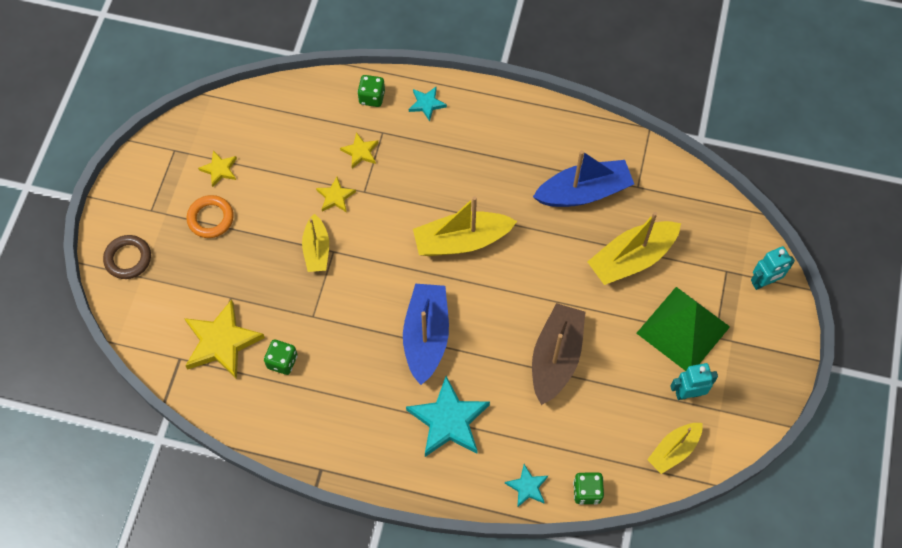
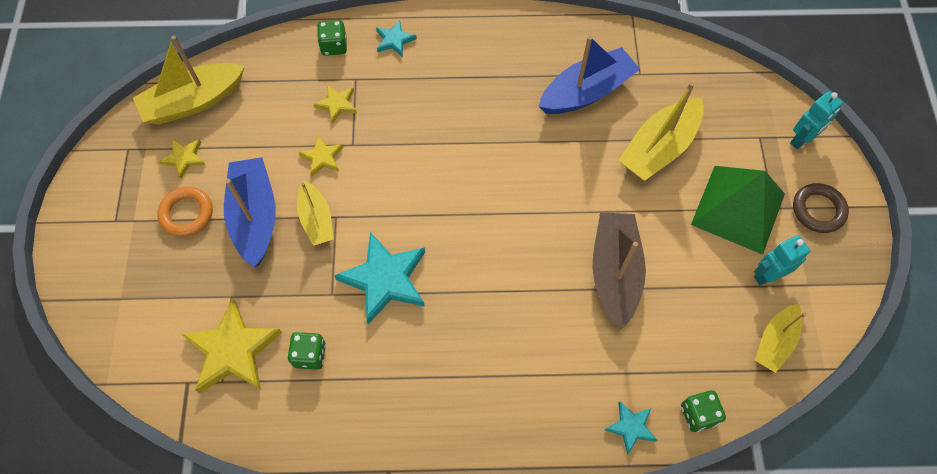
camera: 15 degrees left, 0 degrees up
brown ring [103,235,151,279] -> brown ring moved to [793,183,849,233]
blue boat [403,284,449,385] -> blue boat moved to [224,157,276,267]
turquoise star [406,376,490,457] -> turquoise star moved to [334,232,425,324]
yellow boat [413,196,517,256] -> yellow boat moved to [133,35,245,125]

